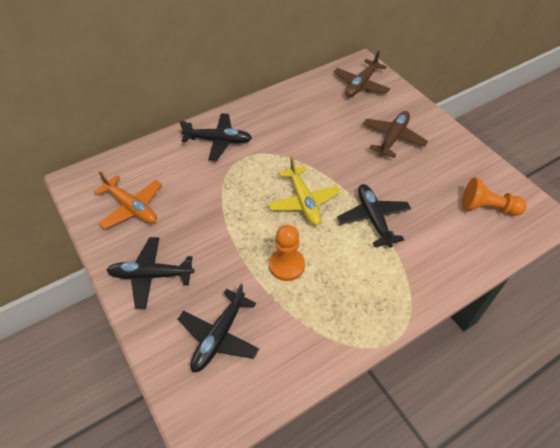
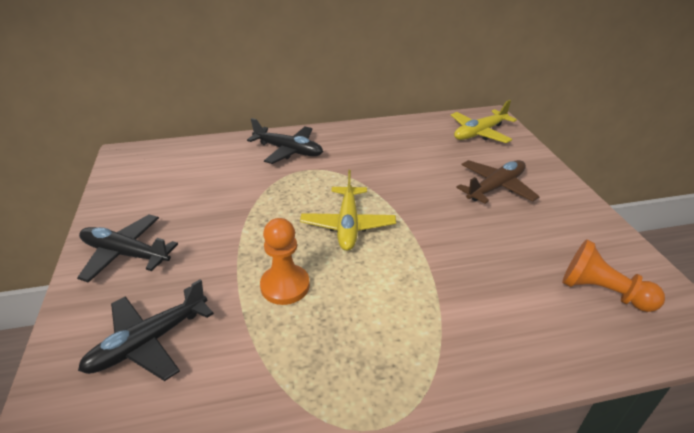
camera: 20 degrees right, 15 degrees down
orange plane [94,171,162,229] -> none
brown plane [334,51,390,97] -> yellow plane [451,100,517,143]
black plane [337,184,411,248] -> none

